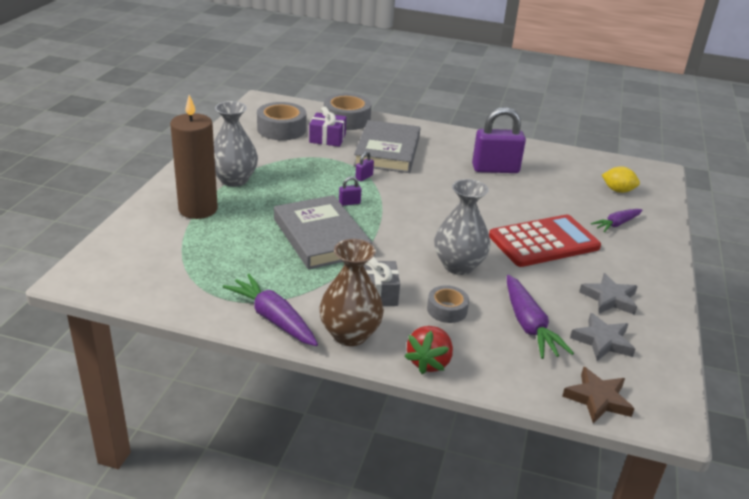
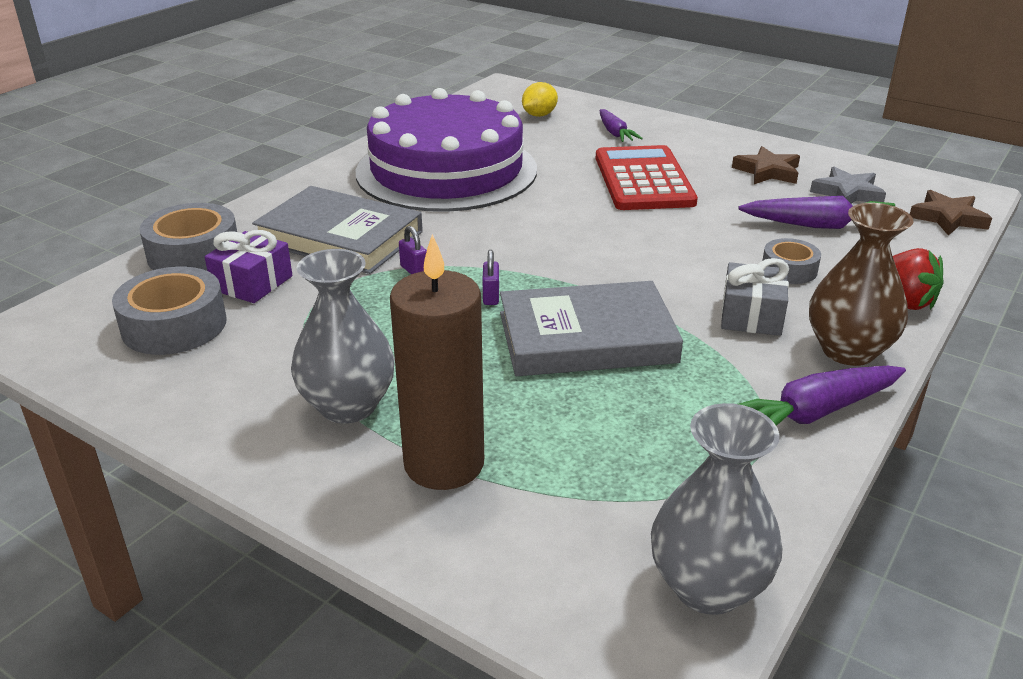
camera: 70 degrees left, 0 degrees up
grey vase [434,179,491,275] -> grey vase moved to [651,403,782,615]
purple padlock [472,107,526,173] -> purple cake [355,88,537,212]
grey star [579,273,638,315] -> brown star [732,146,800,184]

